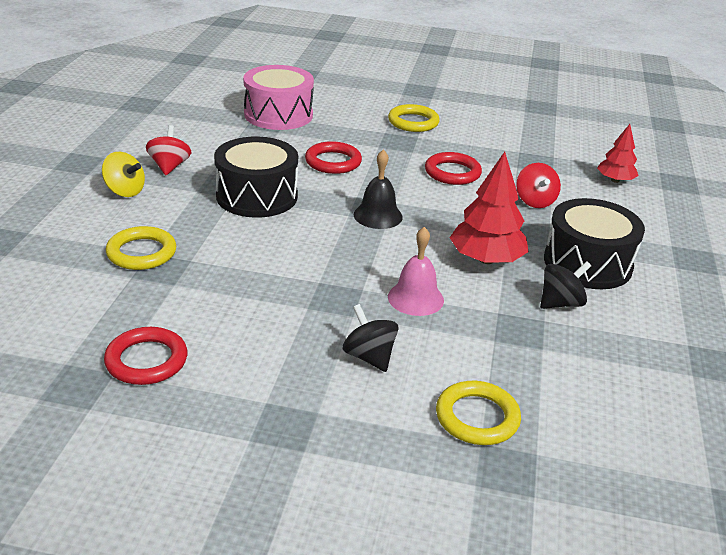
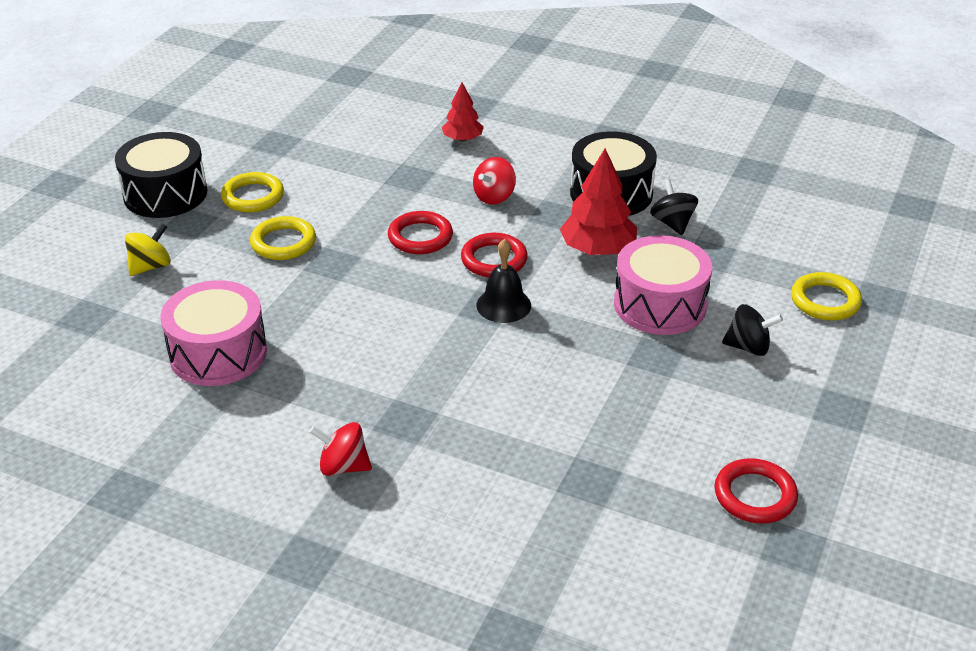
camera: 75 degrees left, 5 degrees up
yellow spinning top [102,152,145,197] -> yellow spinning top moved to [125,223,171,276]
yellow ring [106,226,176,270] -> yellow ring moved to [221,172,284,212]
black drum [214,137,298,218] -> black drum moved to [115,132,207,218]
red ring [305,141,362,174] -> red ring moved to [461,233,528,277]
black spinning top [343,304,399,372] -> black spinning top turned 150 degrees counterclockwise [722,304,783,356]
pink bell [388,227,444,316] -> pink drum [614,235,712,335]
red spinning top [516,163,561,208] -> red spinning top turned 120 degrees clockwise [473,157,516,205]

